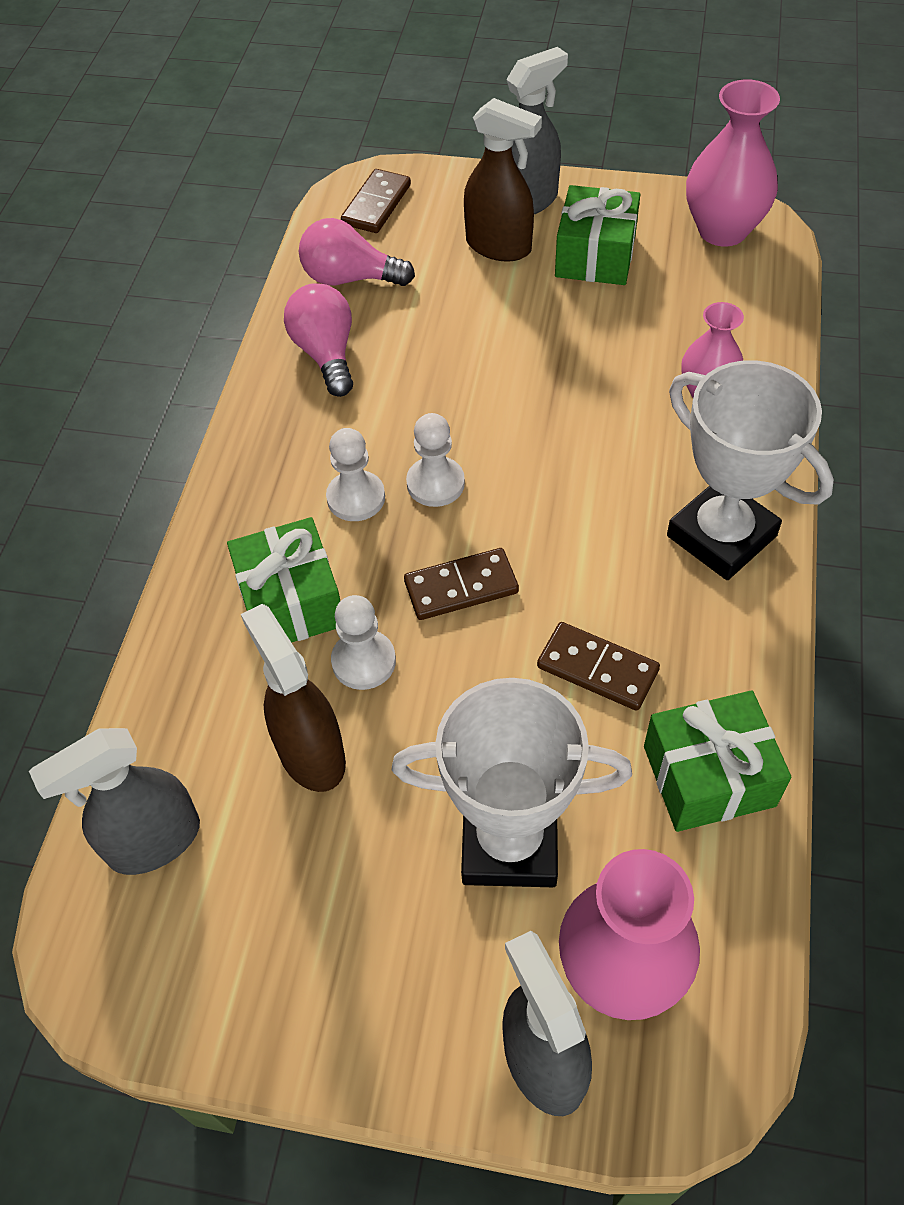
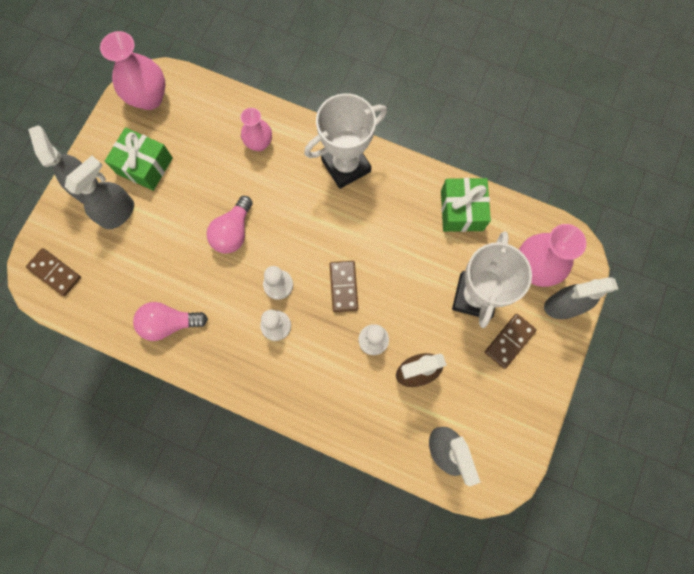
camera: 80 degrees left, 20 degrees up
green gift [227,517,340,643] -> none
pink light bulb [299,218,415,286] -> pink light bulb moved to [206,196,253,253]
brown spray bottle [464,98,542,262] -> grey spray bottle [65,156,134,229]
brown domino [537,622,660,711] -> brown domino moved to [485,314,537,369]

